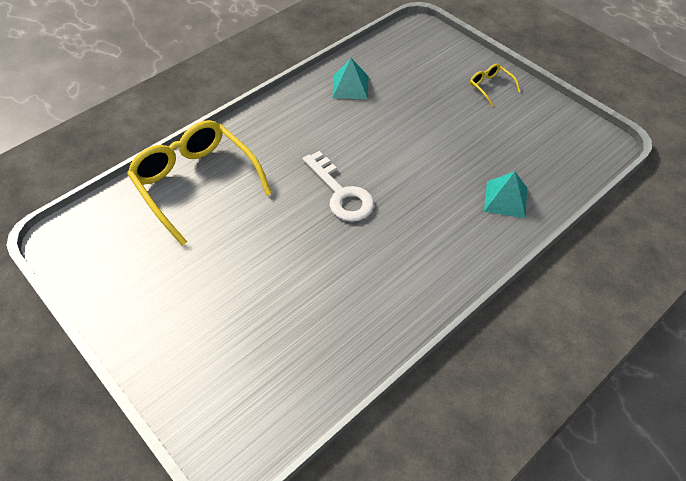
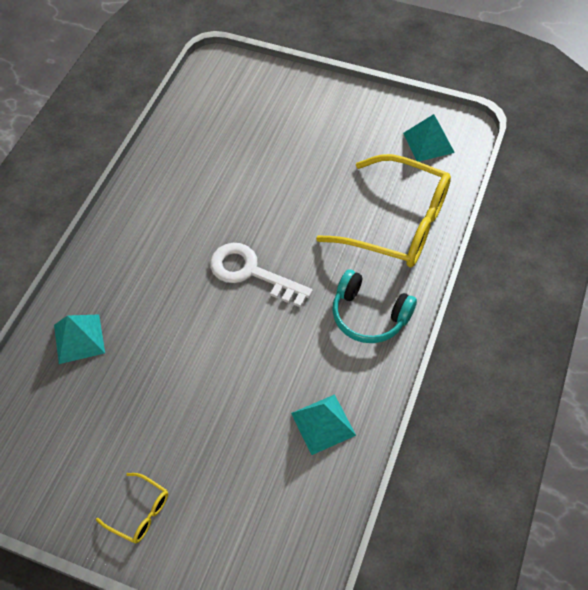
camera: 155 degrees right, 5 degrees up
none -> turquoise headphones [332,270,417,343]
none -> turquoise pyramid [403,114,455,162]

